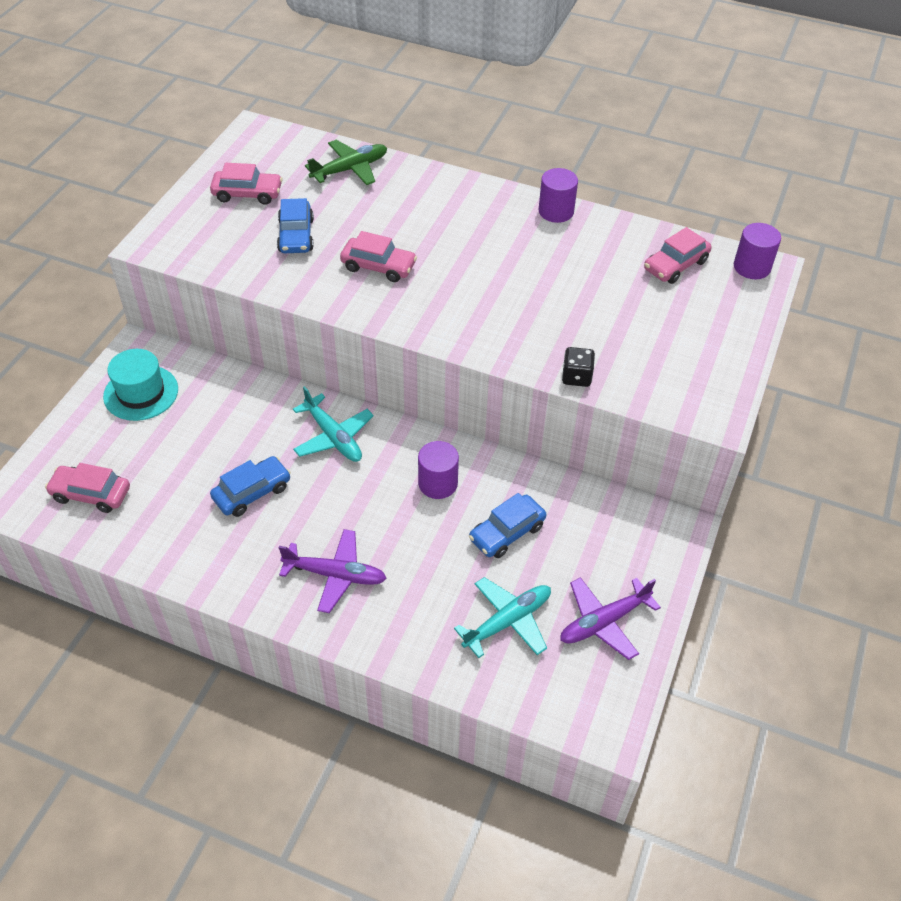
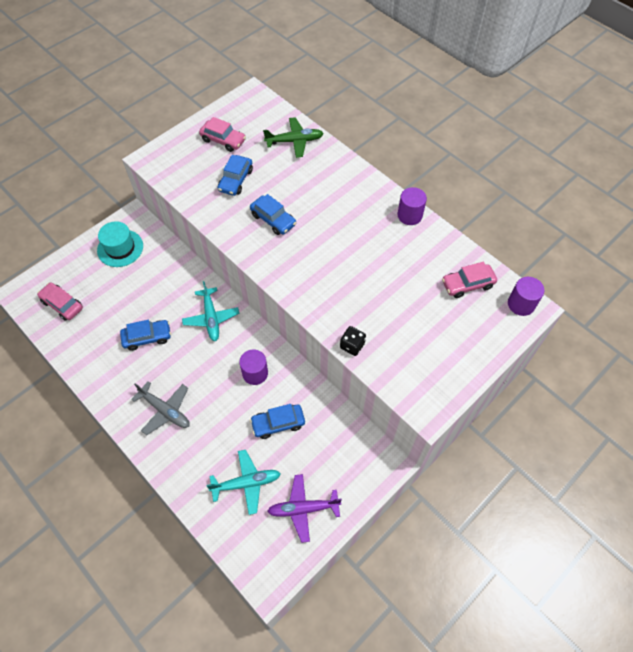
camera: 25 degrees right, 10 degrees up
purple plane [279,529,387,613] -> grey plane [131,381,190,435]
pink car [340,231,417,282] -> blue car [250,194,296,235]

